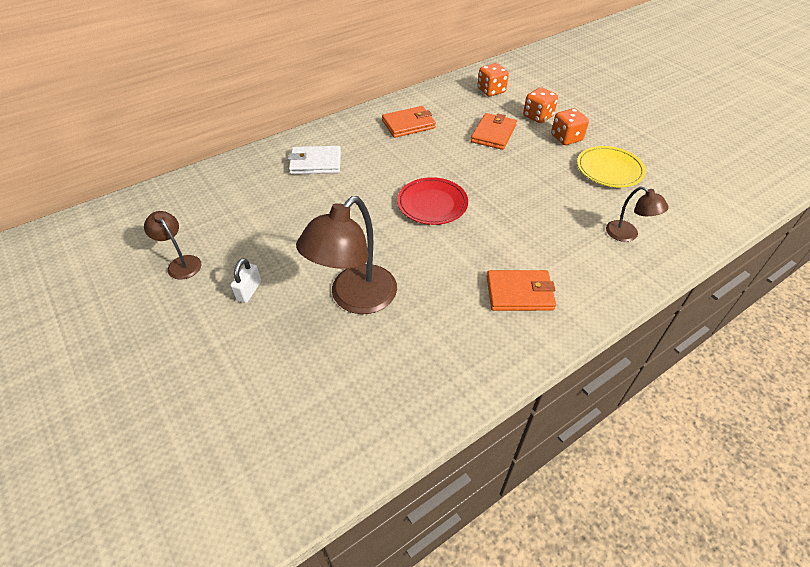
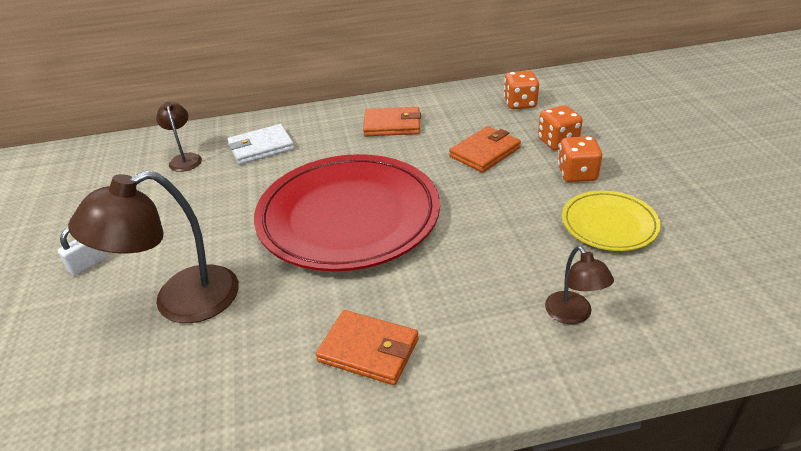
camera: 25 degrees right, 10 degrees down
brown lamp [144,211,202,280] -> brown lamp moved to [156,102,202,172]
white wallet [288,146,341,174] -> white wallet turned 45 degrees counterclockwise [228,124,294,165]
red plate [397,177,468,225] -> red plate [254,154,440,271], size x2.04

